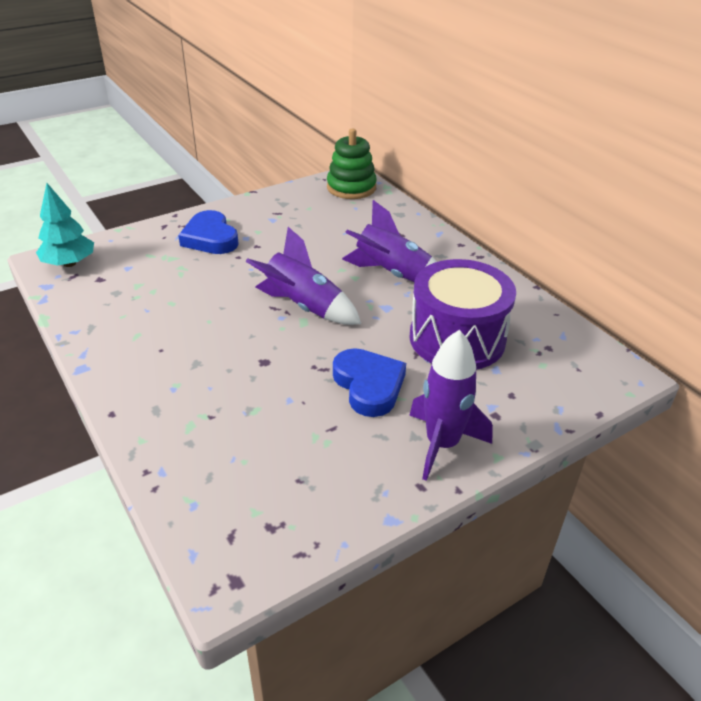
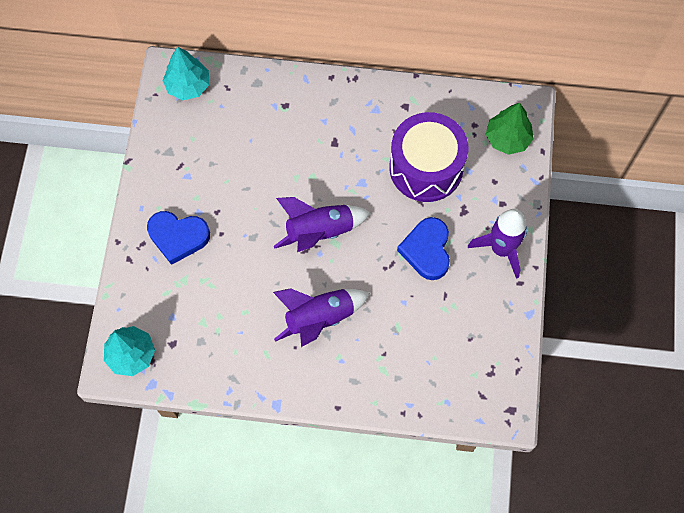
camera: 50 degrees left, 30 degrees up
green stacking toy [327,129,377,199] -> turquoise tree [163,46,209,100]
blue heart [333,348,406,417] -> blue heart turned 105 degrees counterclockwise [397,217,450,280]
purple rocket [342,200,437,282] -> purple rocket moved to [273,289,370,347]
none -> green tree [486,103,534,155]

